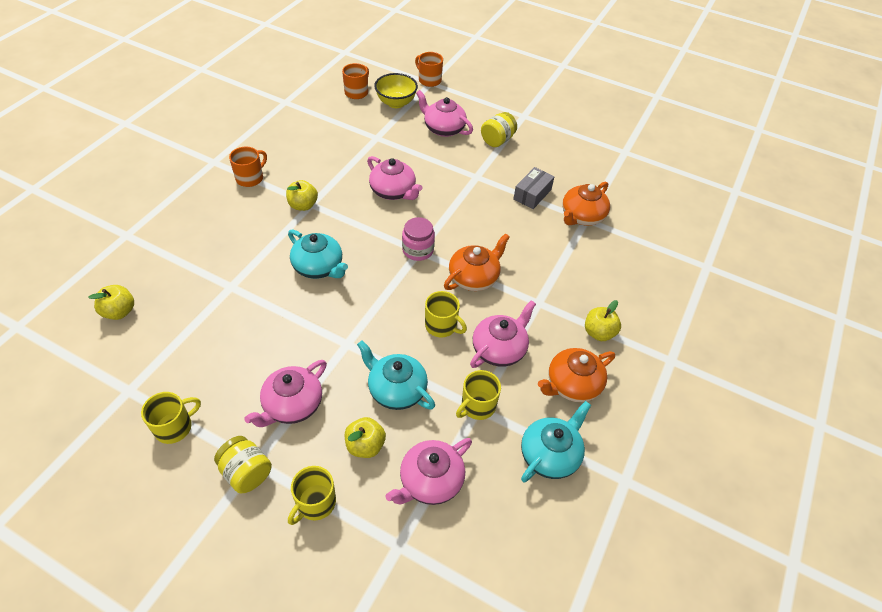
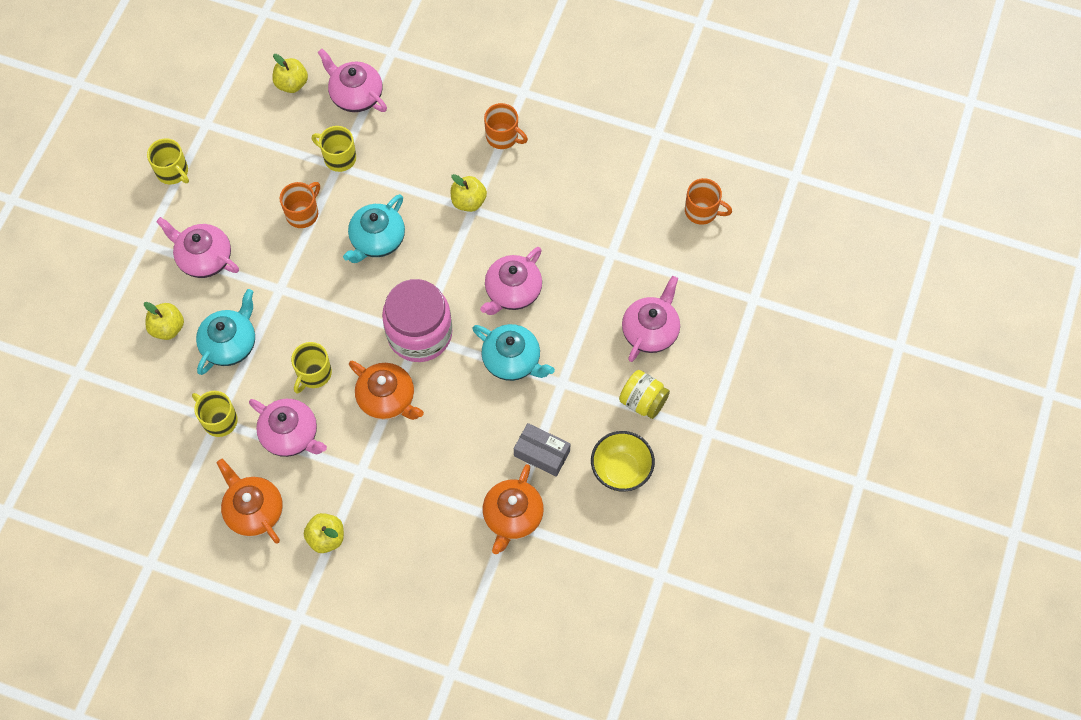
camera: 85 degrees right, 15 degrees up
yellow jar [214,436,272,493] -> none
yellow mug [288,466,336,525] -> yellow mug moved to [312,126,356,172]
yellow bowl [374,73,418,108] -> yellow bowl moved to [591,431,655,492]
pink teapot [385,438,472,505] -> pink teapot moved to [317,49,387,112]
pink jar [402,217,435,261] -> pink jar [382,279,452,362], size x1.78
orange mug [415,52,443,87] -> orange mug moved to [280,182,320,228]
turquoise teapot [521,401,591,483] -> turquoise teapot moved to [472,324,555,381]
orange teapot [562,182,610,226] -> orange teapot turned 105 degrees counterclockwise [483,464,544,554]

